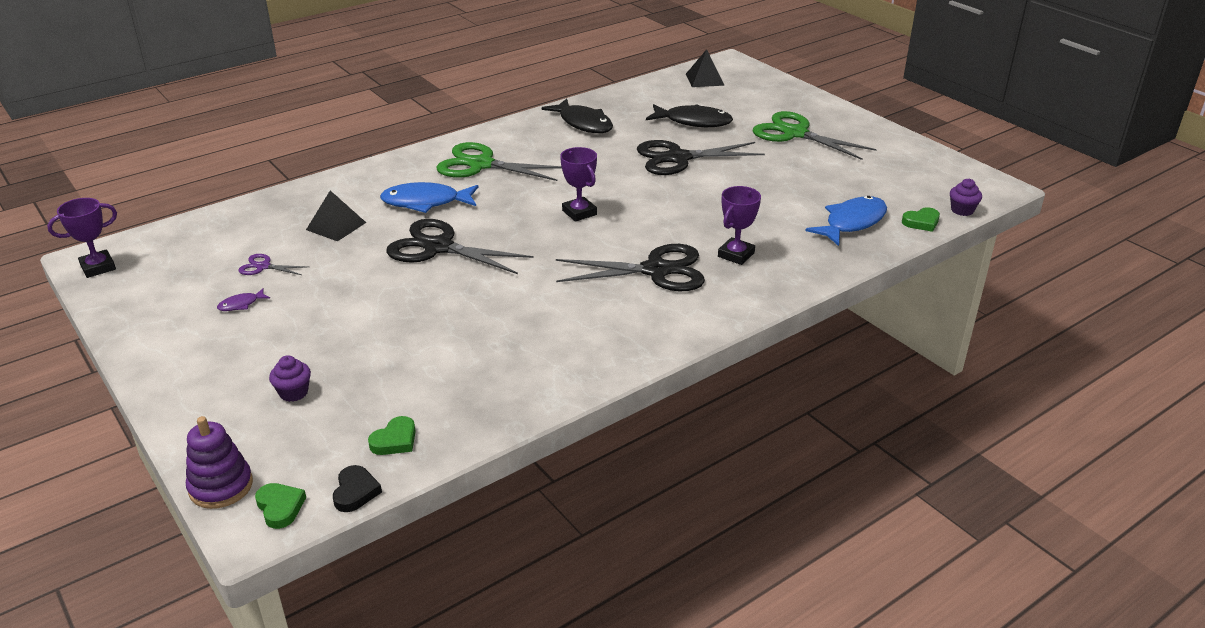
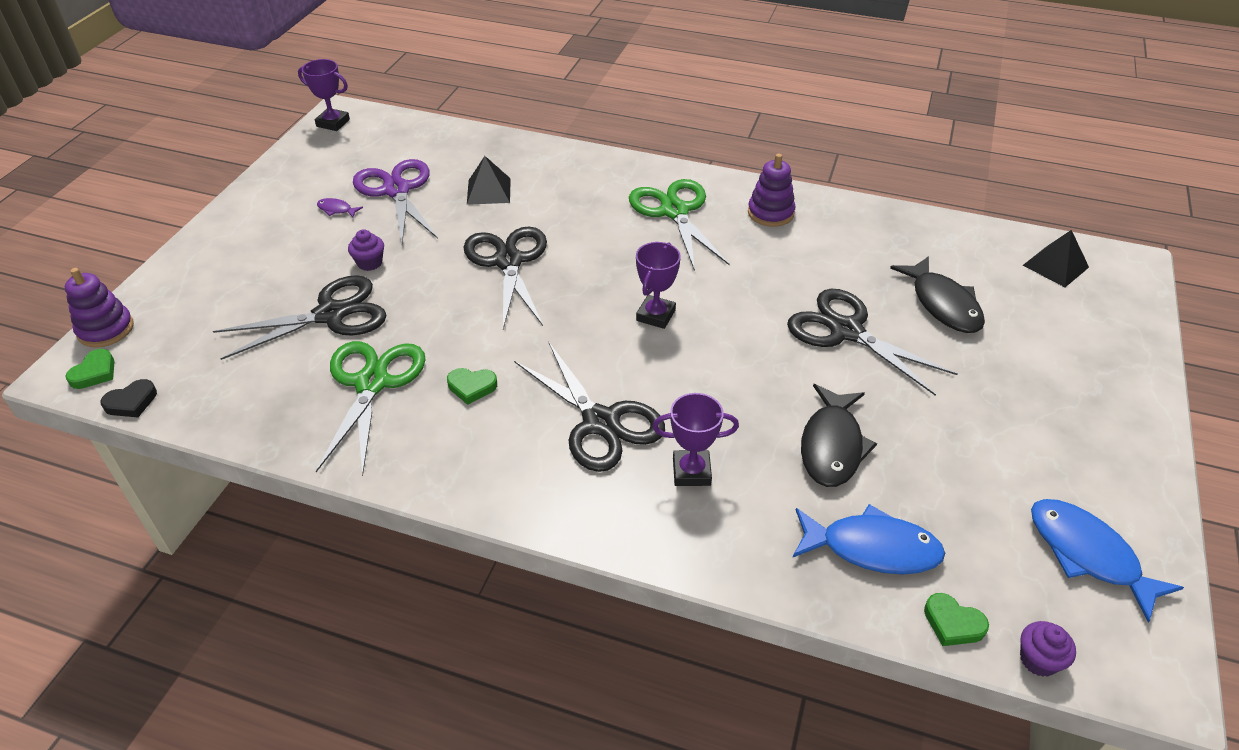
camera: 55 degrees right, 10 degrees up
purple scissors [238,254,309,275] -> purple scissors [353,159,438,243], size x2.19
purple cupcake [269,355,311,402] -> purple cupcake moved to [348,229,384,271]
green heart [368,416,416,455] -> green heart moved to [447,368,497,405]
blue fish [380,182,478,213] -> blue fish moved to [1031,499,1184,622]
black fish [541,99,613,133] -> black fish moved to [801,384,877,487]
green scissors [753,111,877,160] -> green scissors moved to [316,341,426,476]
none -> black scissors [213,275,386,360]
none -> purple stacking toy [748,154,796,227]

